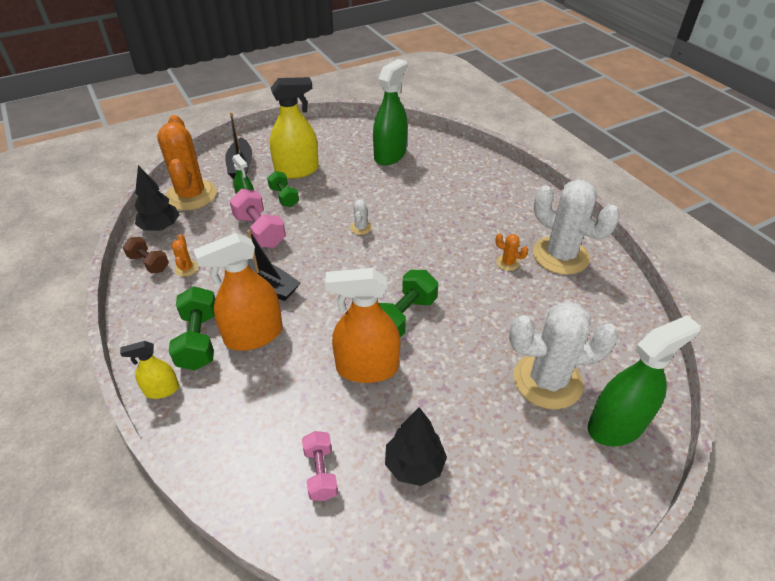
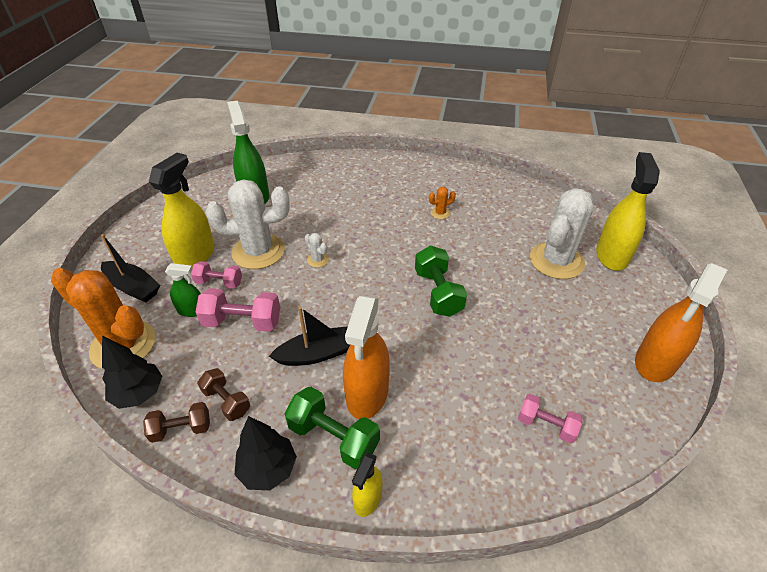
camera: 50 degrees left, 0 degrees up
orange cactus [171,234,198,277] -> brown dumbbell [197,368,250,421]
green dumbbell [267,171,299,207] -> pink dumbbell [191,261,242,289]
orange spray bottle [325,268,401,383] -> orange spray bottle moved to [635,263,727,382]
black tree [385,407,447,486] -> black tree moved to [235,416,297,490]
white cactus [533,180,620,275] -> white cactus moved to [206,180,290,269]
green spray bottle [588,315,701,446] -> yellow spray bottle [596,152,660,271]

